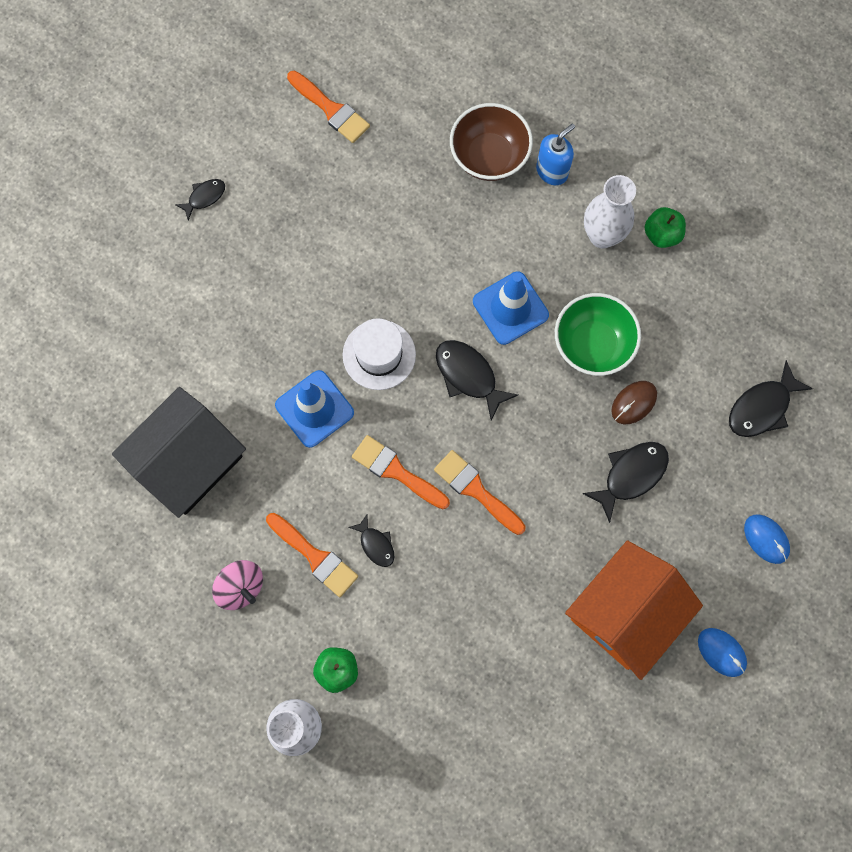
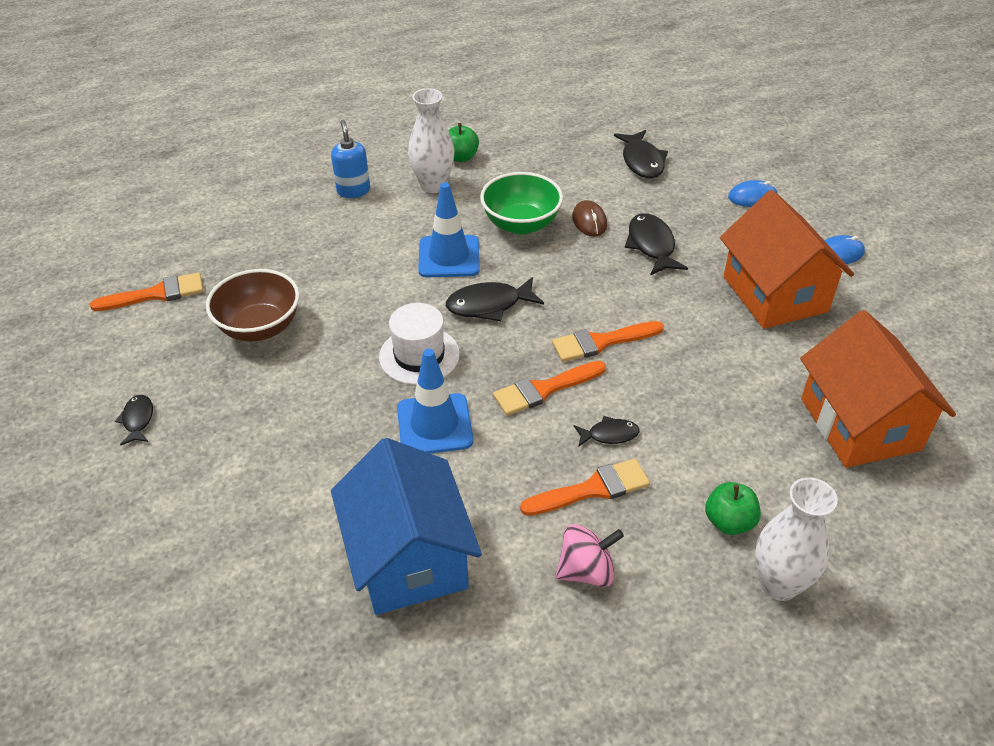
camera: 60 degrees left, 30 degrees down
black house [112,387,246,518] -> blue house [331,438,482,615]
brown bowl [450,103,533,181] -> brown bowl moved to [206,269,300,341]
none -> orange house [800,310,956,468]

